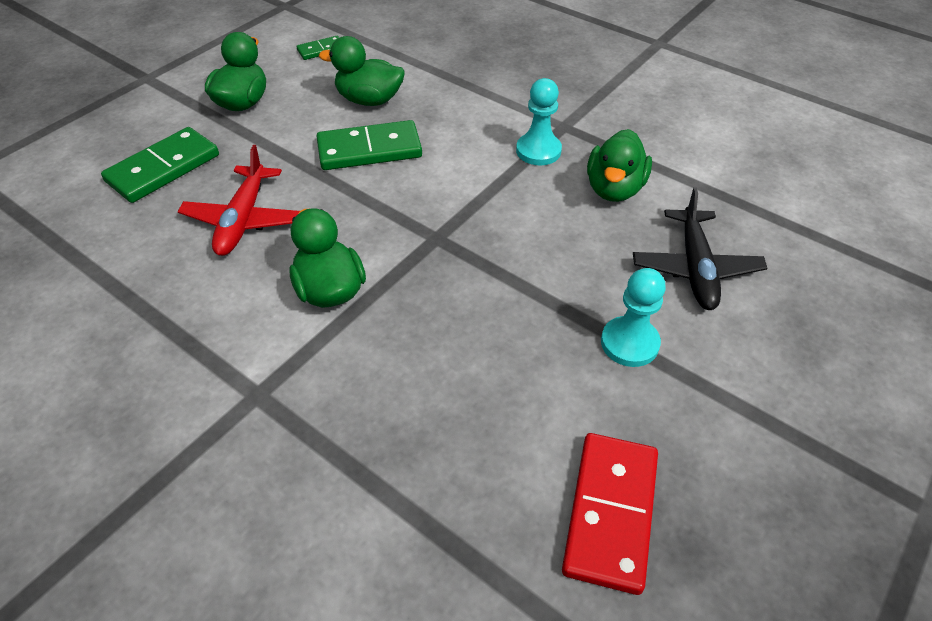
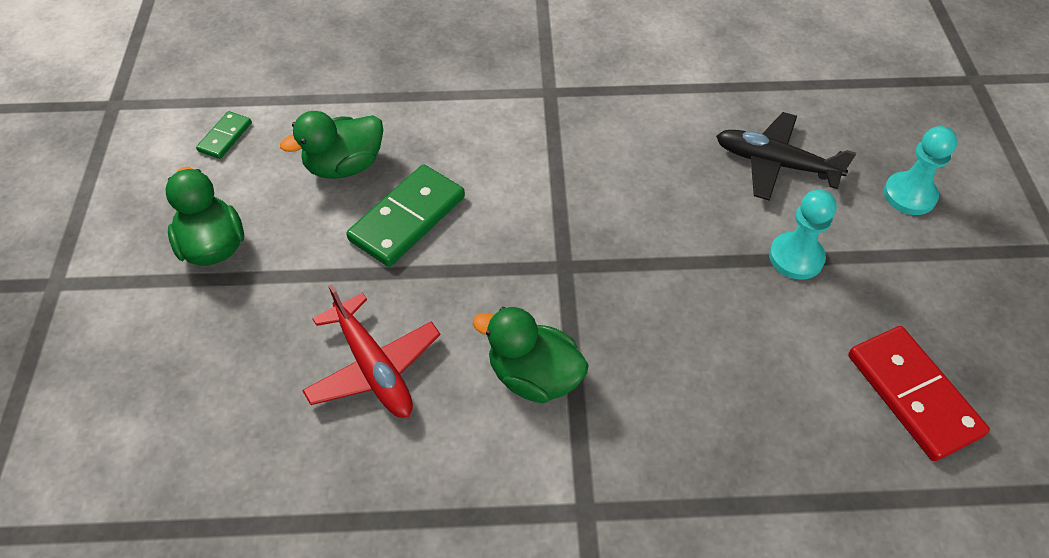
camera: 40 degrees left, 5 degrees up
green domino [101,127,219,203] -> none
turquoise pawn [516,78,562,165] -> turquoise pawn moved to [884,126,957,215]
green duck [587,129,652,202] -> none
black plane [633,187,767,310] -> black plane turned 150 degrees clockwise [716,112,856,200]

